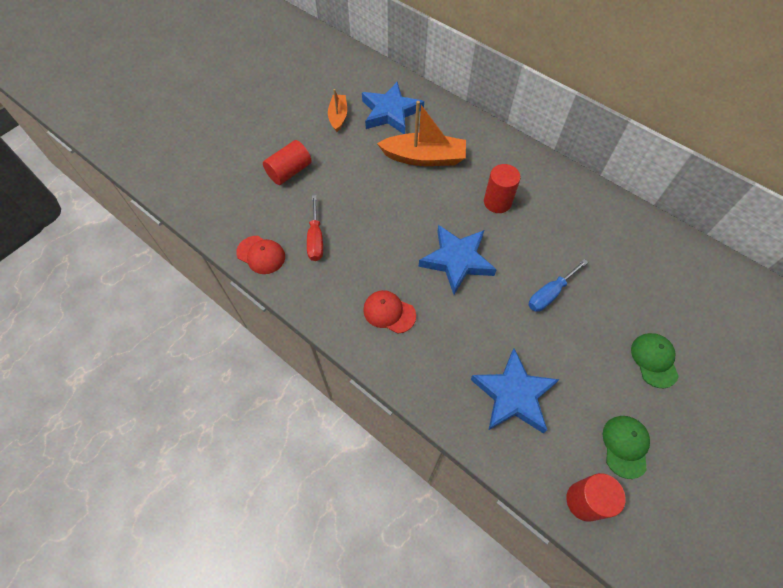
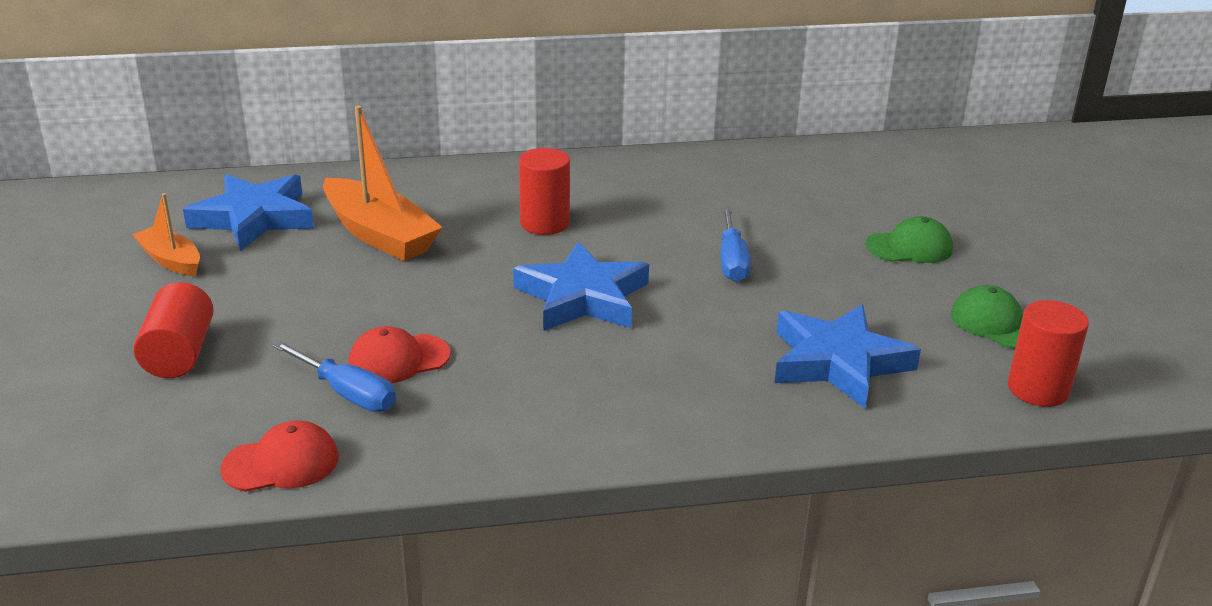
camera: 50 degrees left, 30 degrees down
red screwdriver [307,195,323,261] -> blue screwdriver [273,341,396,412]
red cap [363,290,416,334] -> red cap moved to [348,326,451,383]
orange boat [377,101,466,166] -> orange boat turned 90 degrees clockwise [323,106,443,261]
green cap [631,333,679,388] -> green cap turned 135 degrees clockwise [865,216,953,263]

